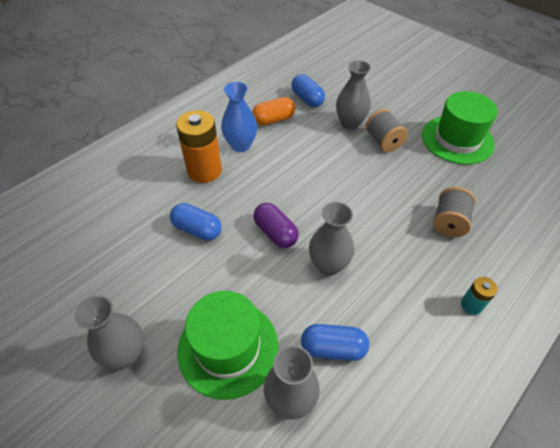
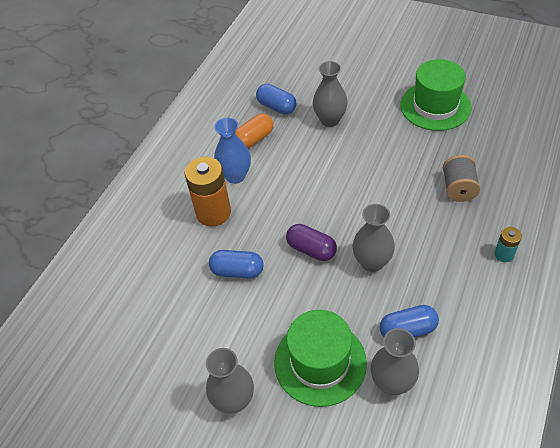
camera: 15 degrees left, 0 degrees up
grey spool [366,109,408,152] -> none

